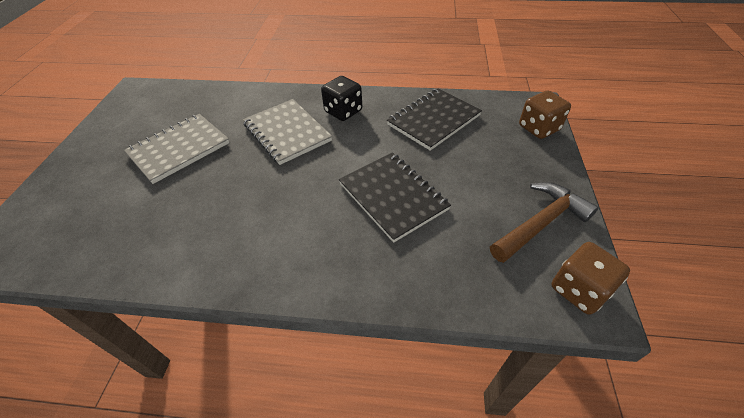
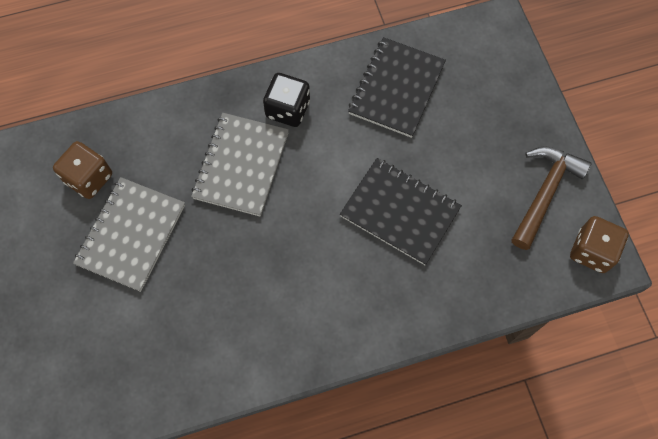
camera: 25 degrees left, 20 degrees up
grey notebook [243,99,332,165] -> grey notebook turned 75 degrees clockwise [191,113,289,216]
brown dice [519,91,571,139] -> brown dice moved to [53,141,112,199]

